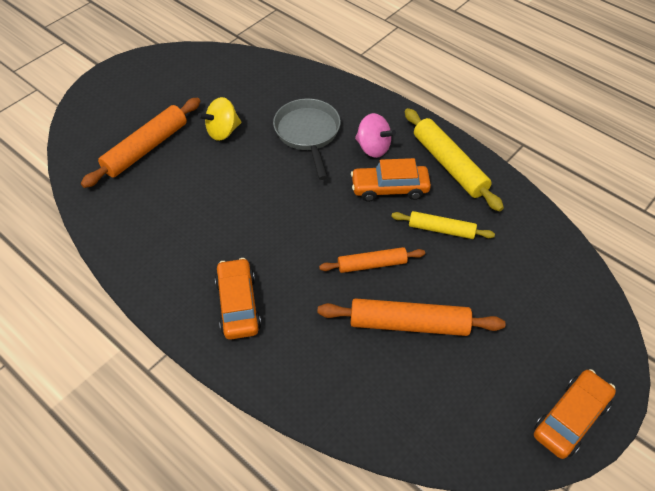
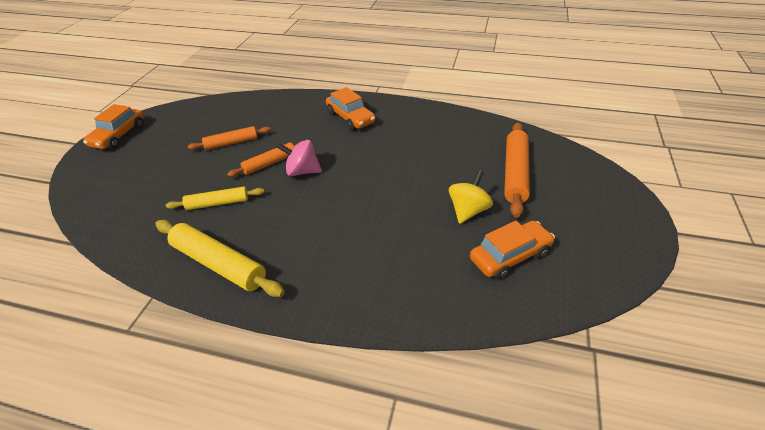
camera: 155 degrees right, 10 degrees down
grey pan [273,98,341,180] -> none
orange rolling pin [317,298,505,336] -> orange rolling pin [187,126,271,150], size x0.62
orange car [351,158,431,202] -> orange car moved to [470,220,555,280]
pink spinning top [355,113,396,158] -> pink spinning top moved to [276,140,322,176]

